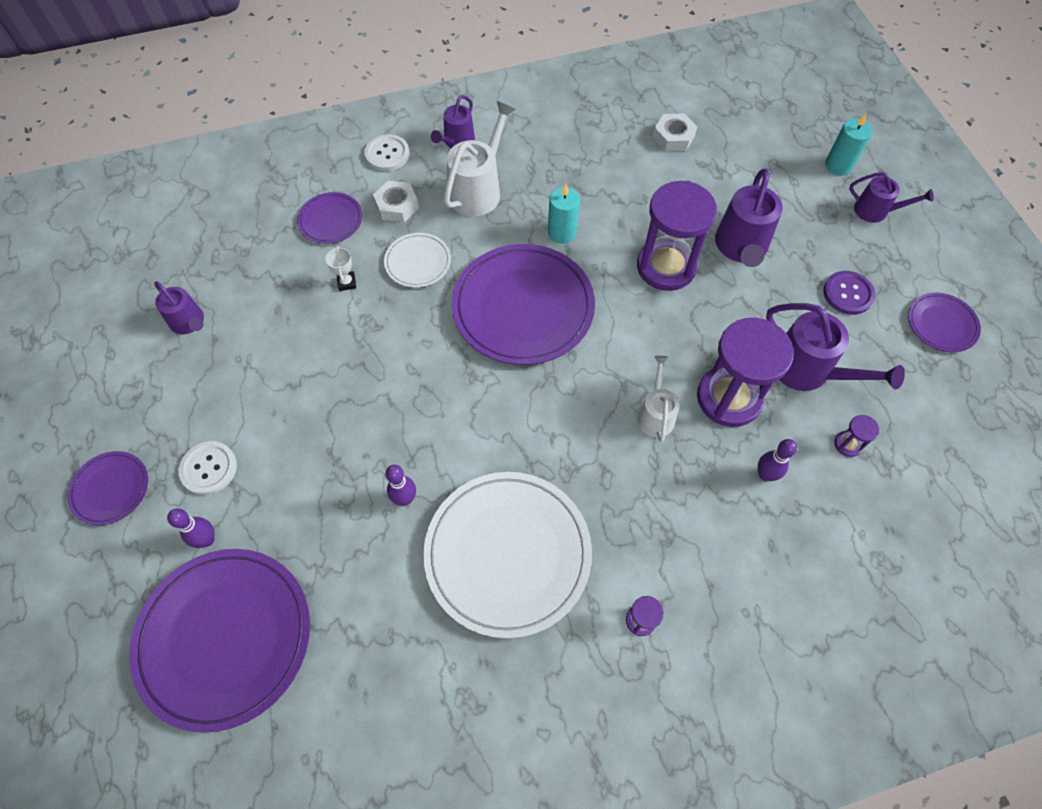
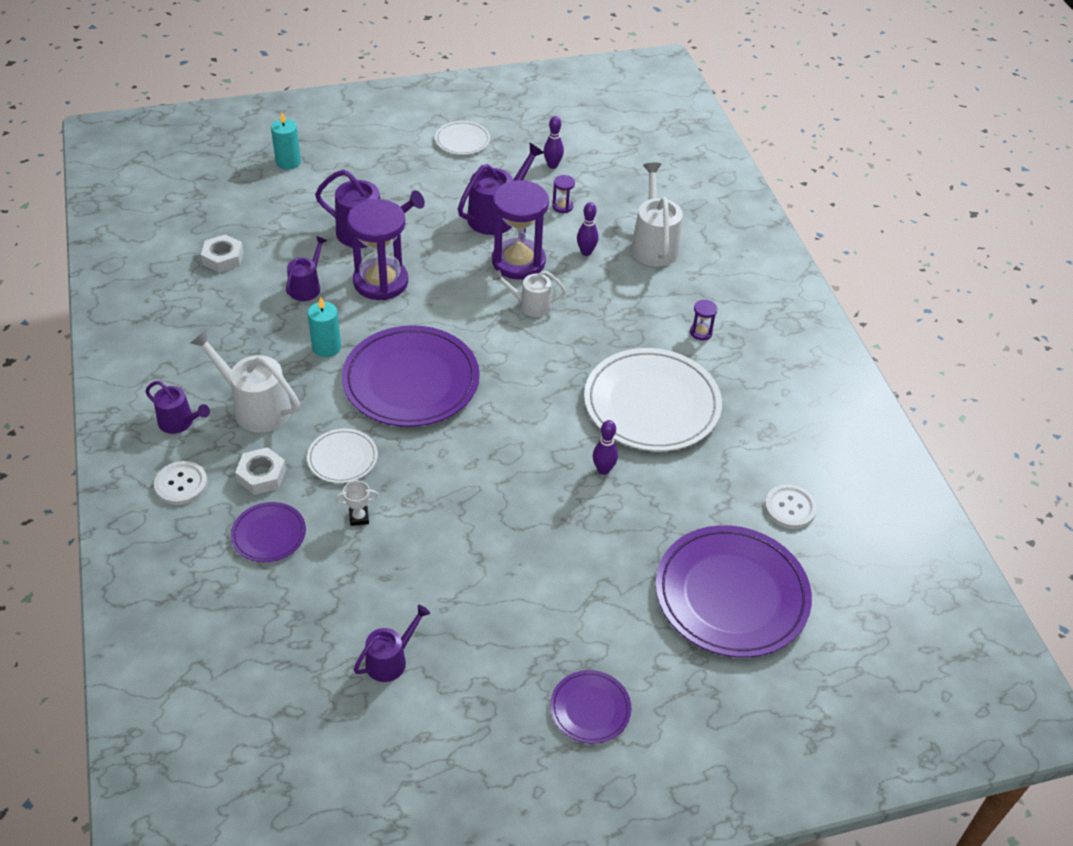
camera: 90 degrees left, 15 degrees down
purple bowling pin [167,508,215,548] -> purple bowling pin moved to [544,116,564,169]
white button [179,441,237,495] -> white button moved to [765,485,817,529]
purple button [823,271,875,315] -> none
purple watering can [849,172,934,223] -> purple watering can moved to [286,236,327,301]
purple plate [908,293,981,352] -> white plate [435,121,490,155]
none -> white watering can [631,163,683,267]

